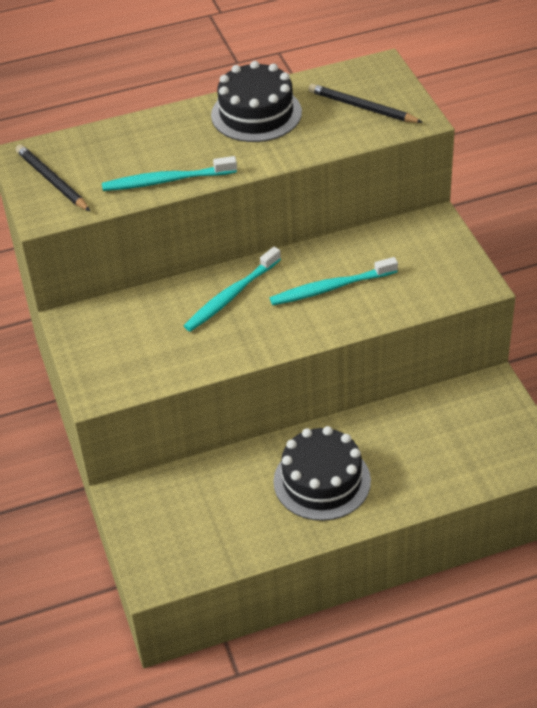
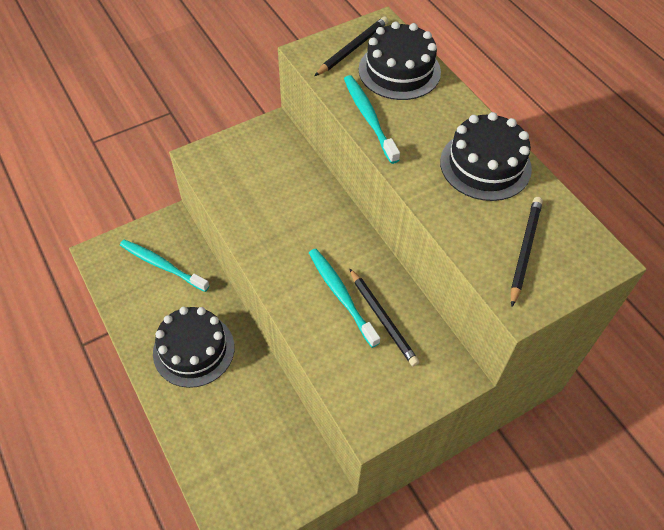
camera: 75 degrees right, 10 degrees up
turquoise toothbrush [184,247,281,332] -> turquoise toothbrush moved to [120,240,210,292]
none -> black pencil [349,268,419,367]
none -> black cake [358,21,441,100]

